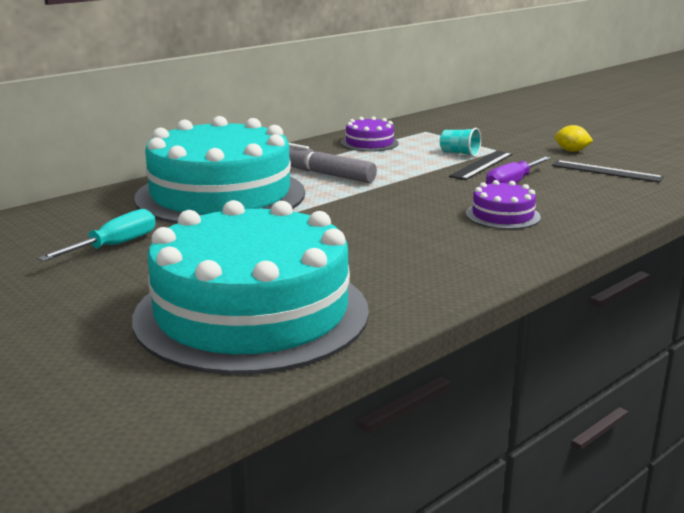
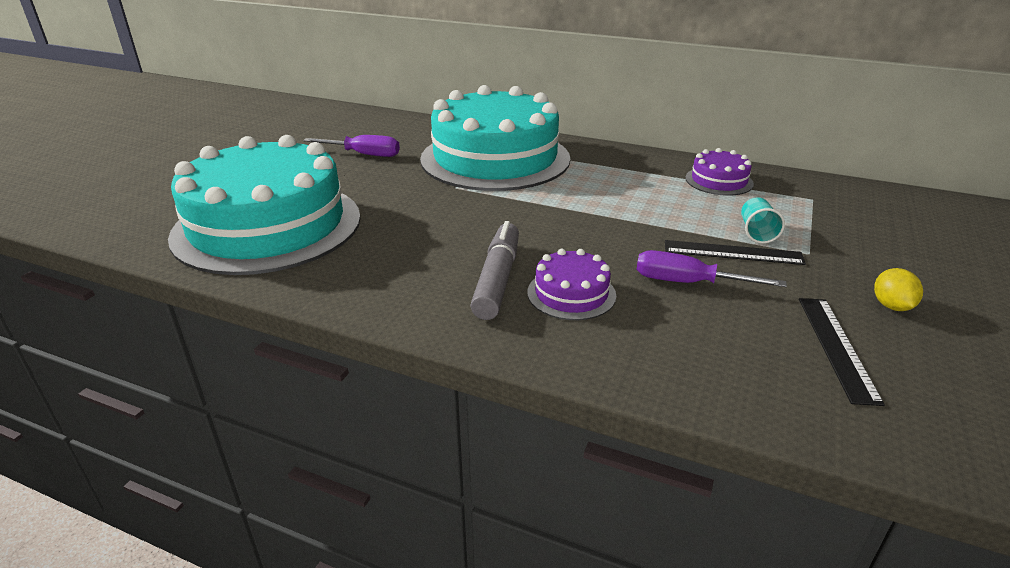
camera: 65 degrees right, 10 degrees up
turquoise screwdriver [38,209,156,261] -> purple screwdriver [303,135,400,157]
grey marker [289,143,377,183] -> grey marker moved to [470,221,519,320]

